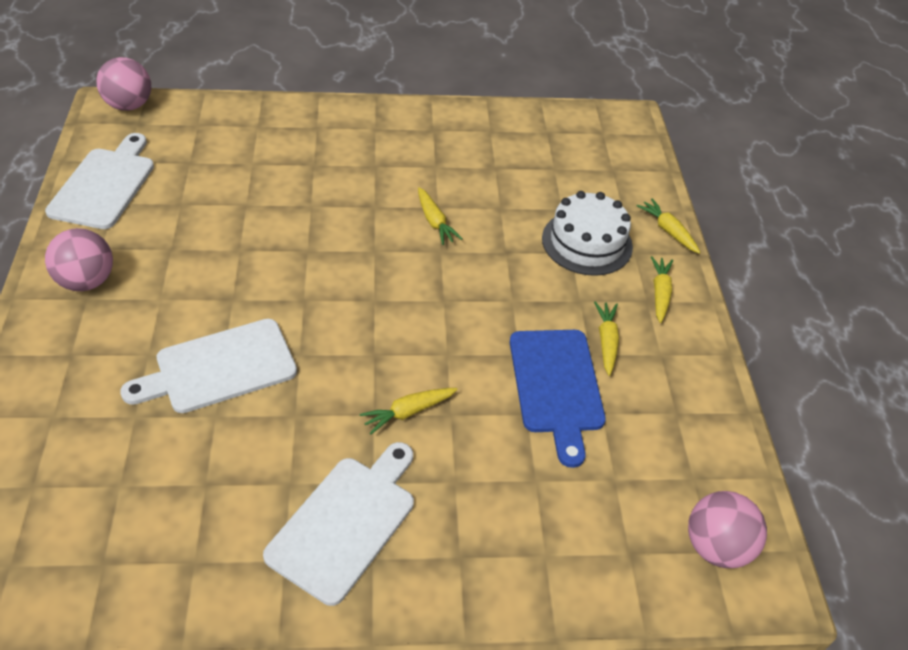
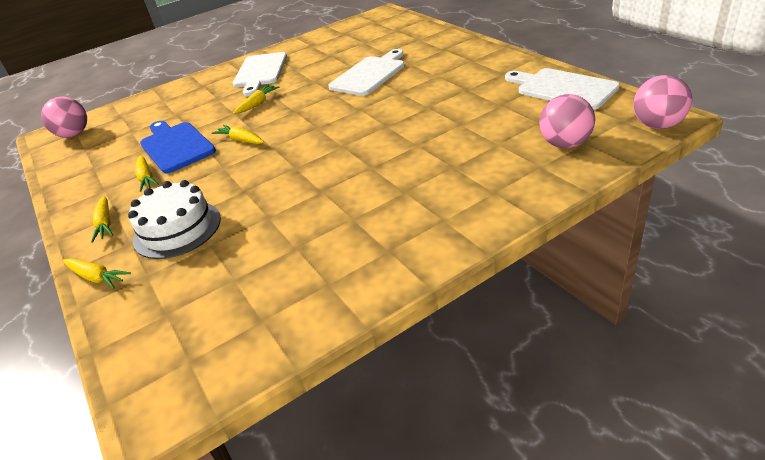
camera: 160 degrees right, 10 degrees down
white cutting board [45,133,154,229] -> white cutting board turned 150 degrees clockwise [505,68,620,110]
pink ball [45,228,113,291] -> pink ball moved to [539,94,595,148]
yellow carrot [418,187,463,245] -> yellow carrot moved to [212,125,264,144]

